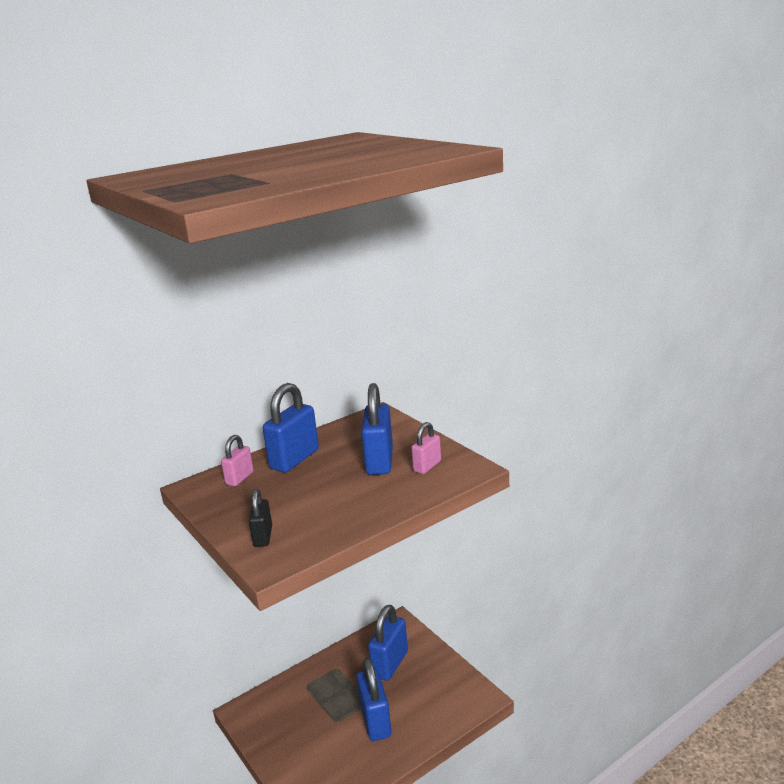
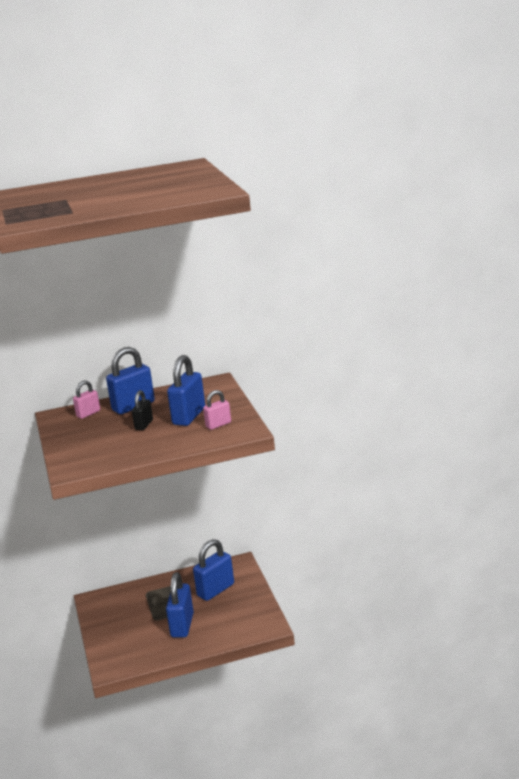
camera: 20 degrees right, 0 degrees up
black padlock [249,488,272,547] -> black padlock moved to [132,390,153,430]

